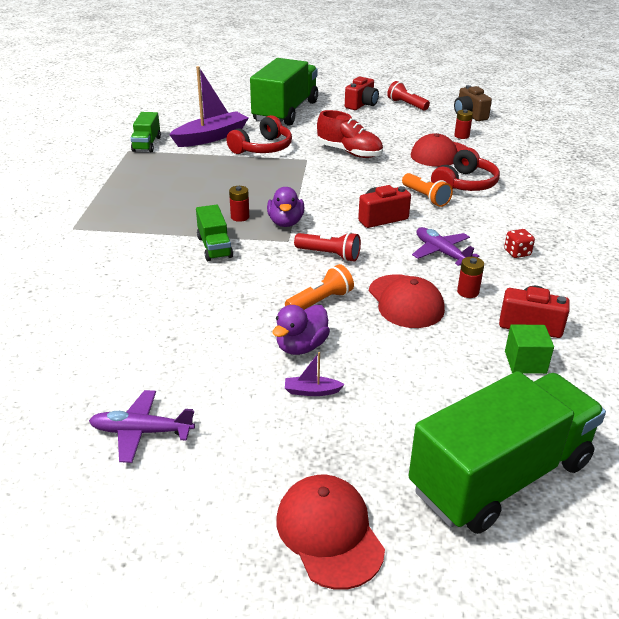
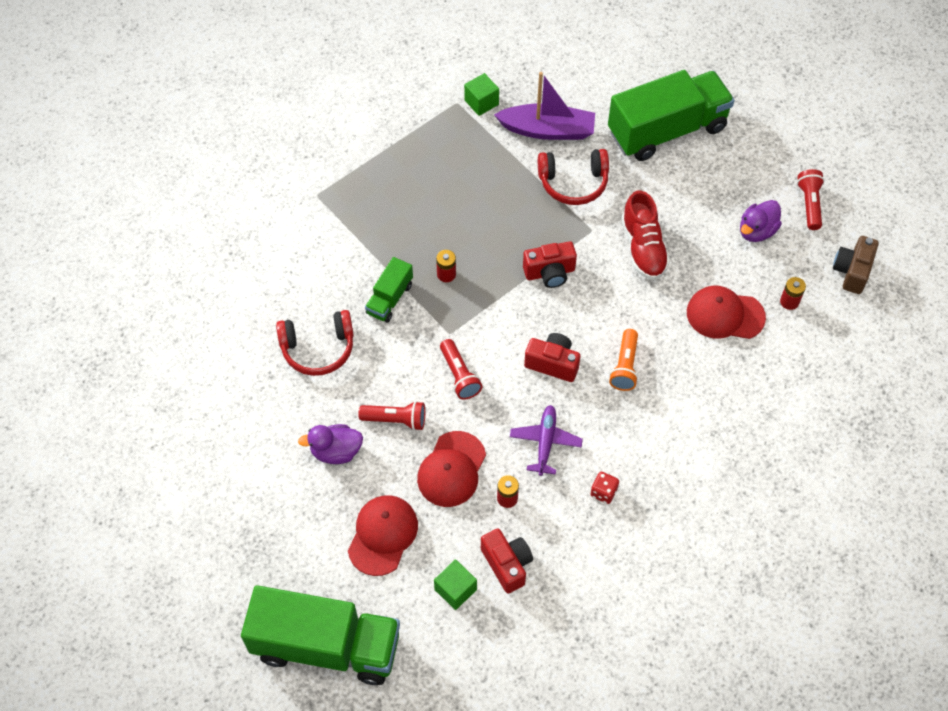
camera: 45 degrees right, 25 degrees up
purple plane [89,390,195,463] -> none
green truck [131,112,161,152] -> green cube [464,73,499,116]
purple duck [267,187,304,227] -> purple duck moved to [740,200,782,242]
red cap [276,475,385,590] -> red cap moved to [348,495,418,576]
orange flashlight [285,264,354,310] -> red flashlight [358,401,425,431]
purple boat [285,352,345,396] -> none
red camera [345,76,379,110] -> red camera moved to [523,241,577,288]
red headphones [431,147,500,191] -> red headphones moved to [276,310,354,376]

